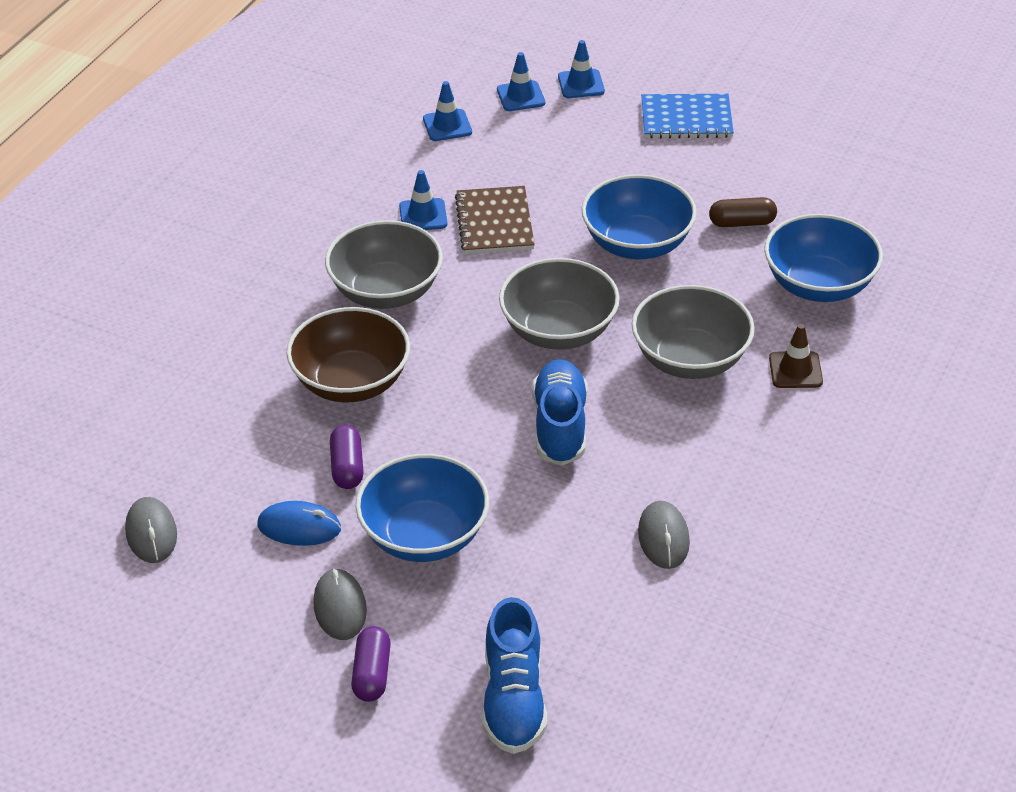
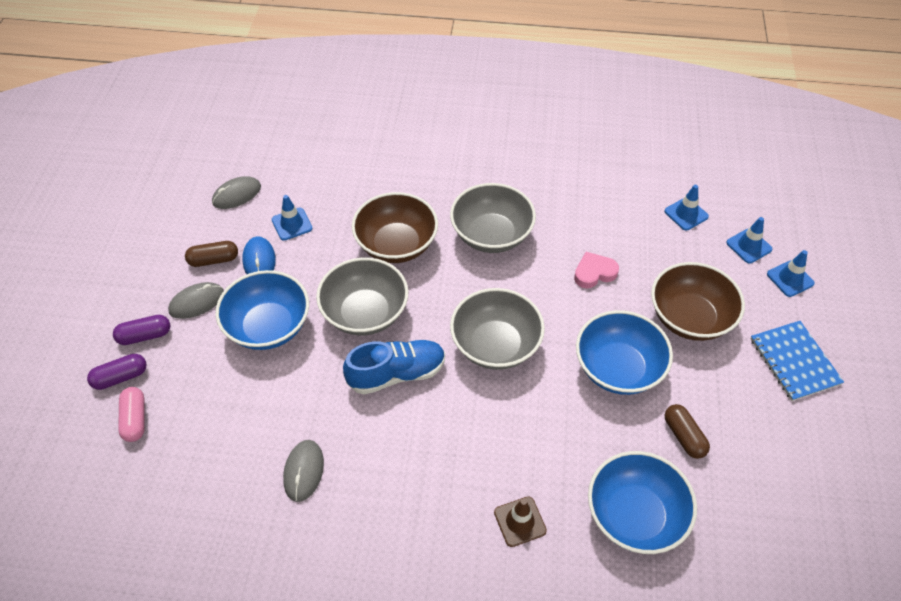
camera: 70 degrees right, 10 degrees up
purple capsule [330,425,364,489] -> purple capsule moved to [87,354,147,390]
blue traffic cone [399,170,447,230] -> blue traffic cone moved to [272,195,313,241]
brown notebook [455,186,535,254] -> pink heart [574,252,619,288]
blue shoe [482,597,547,754] -> pink capsule [118,387,145,442]
grey bowl [632,285,755,379] -> grey bowl moved to [316,258,408,336]
grey mouse [638,501,690,569] -> grey mouse turned 60 degrees counterclockwise [283,440,324,502]
none -> brown capsule [185,241,238,267]
none -> brown bowl [651,262,745,341]

